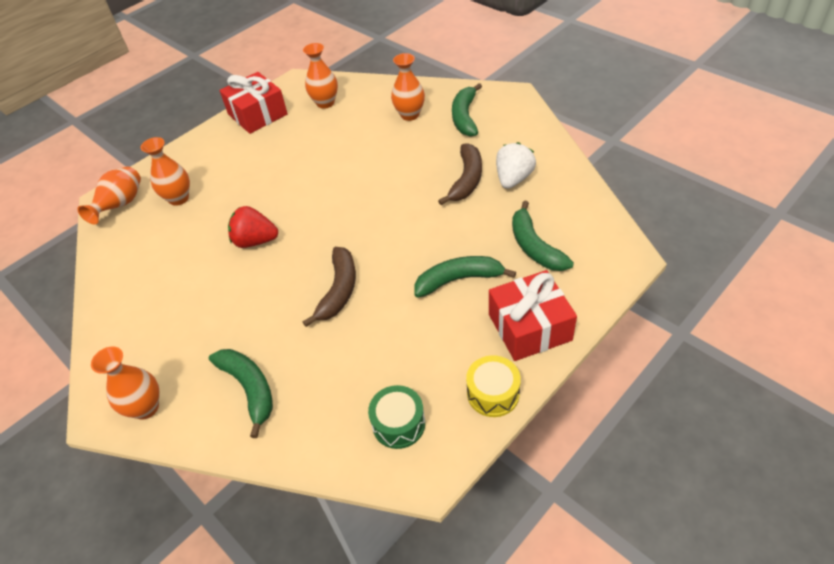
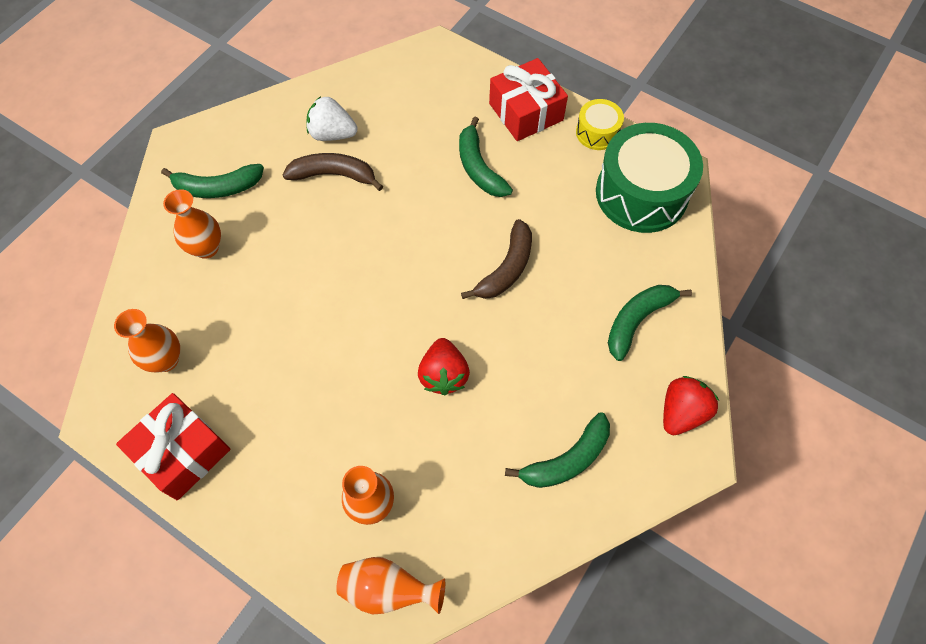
camera: 105 degrees left, 15 degrees up
orange vase [91,346,160,419] -> red strawberry [663,376,719,435]
brown banana [303,247,356,327] -> brown banana turned 120 degrees clockwise [461,219,532,299]
green drum [368,385,425,449] -> green drum [596,123,703,233], size x2.04
green banana [512,201,574,271] -> green banana moved to [505,412,610,488]

